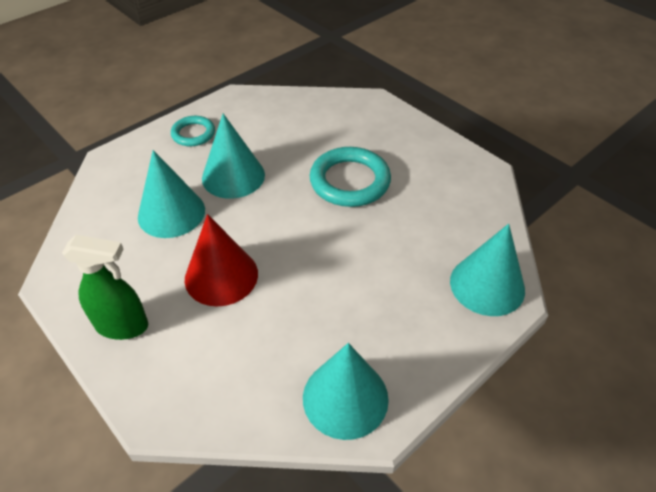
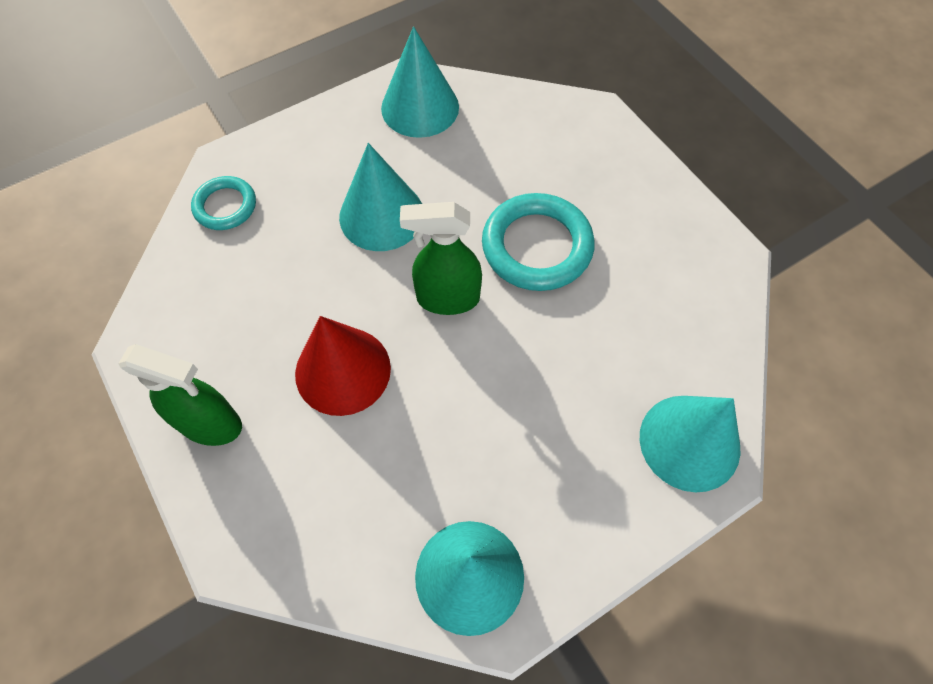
camera: 10 degrees right, 15 degrees up
turquoise cone [138,150,205,238] -> turquoise cone moved to [381,26,459,138]
turquoise ring [171,116,215,146] -> turquoise ring moved to [191,176,256,230]
none -> green spray bottle [400,202,482,315]

